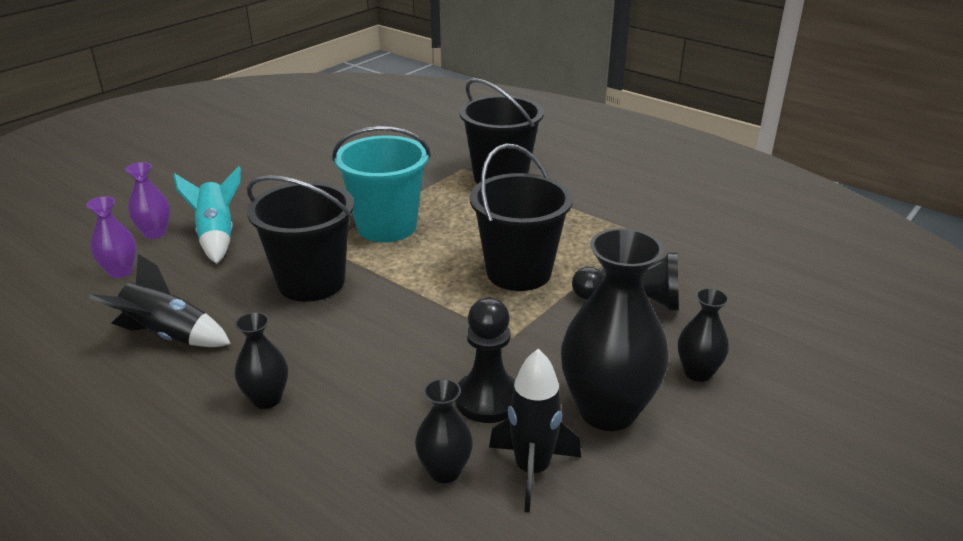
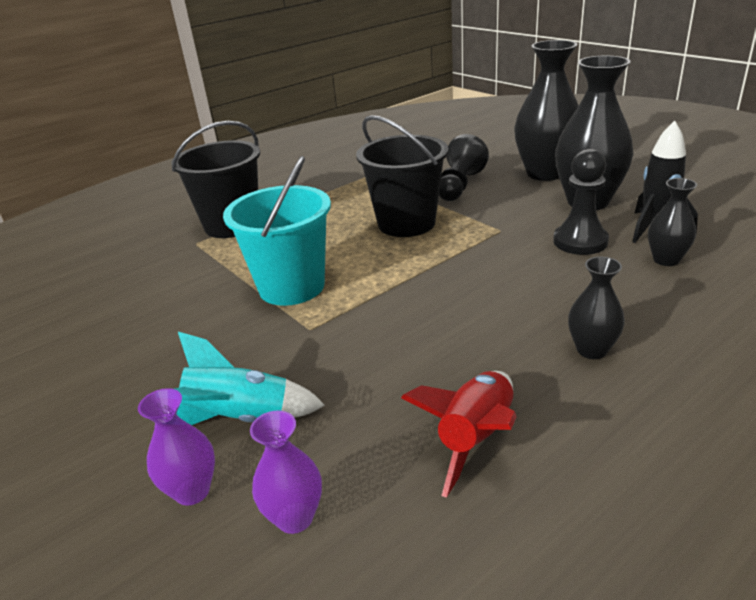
camera: 75 degrees left, 0 degrees up
black rocket [89,254,231,347] -> red rocket [401,371,517,498]
black bucket [247,175,354,302] -> none
black vase [678,288,729,382] -> black vase [514,40,579,181], size x1.97

